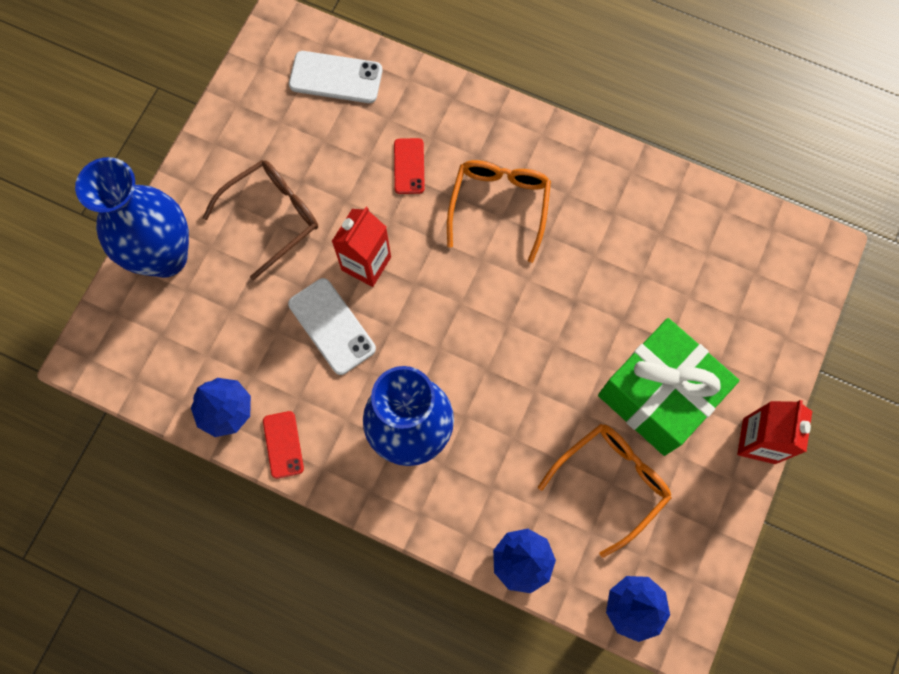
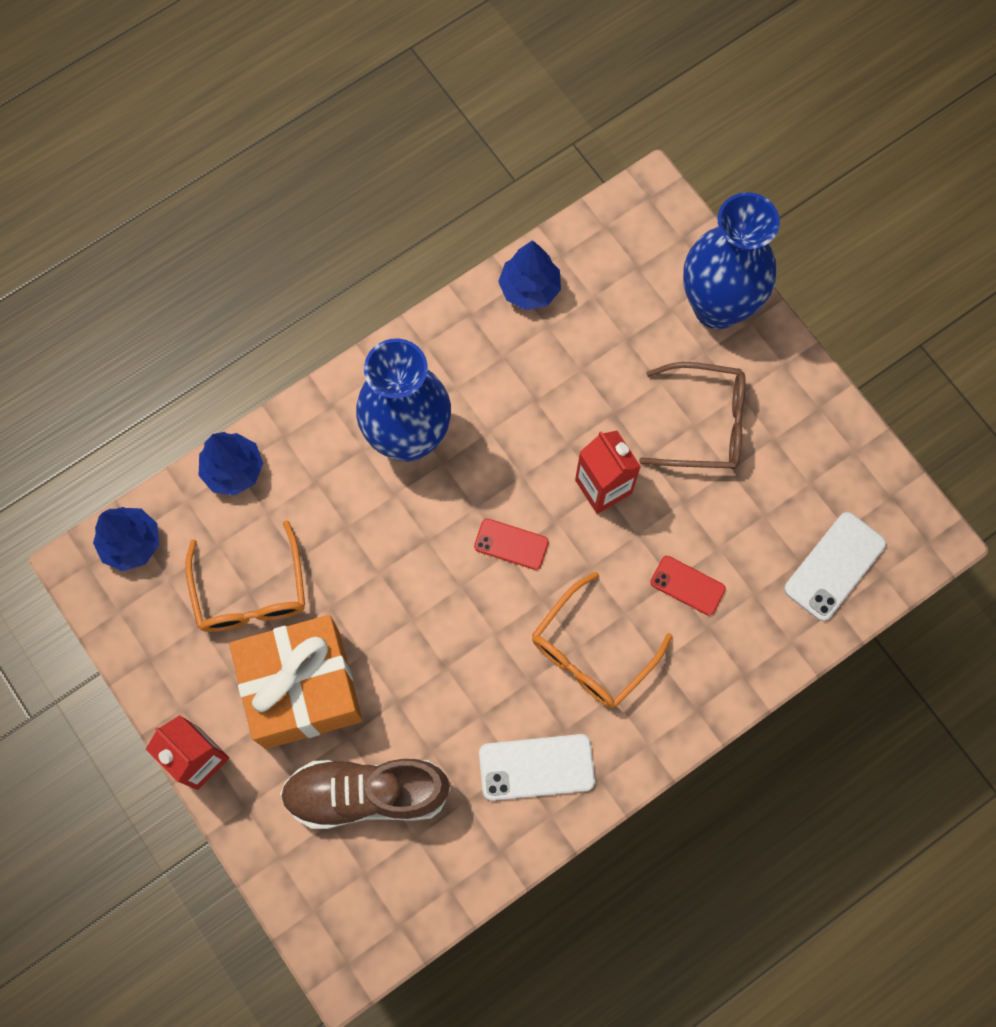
camera: 120 degrees right, 0 degrees up
brown glasses [202,160,318,280] -> brown glasses turned 75 degrees counterclockwise [639,362,745,470]
red phone [263,411,304,479] -> red phone moved to [474,519,549,570]
white phone [288,278,376,375] -> white phone moved to [479,734,595,801]
orange glasses [447,160,551,263] -> orange glasses turned 90 degrees clockwise [532,572,672,708]
green gift [598,318,739,456] -> orange gift [229,615,363,749]
none -> brown shoe [280,759,451,829]

